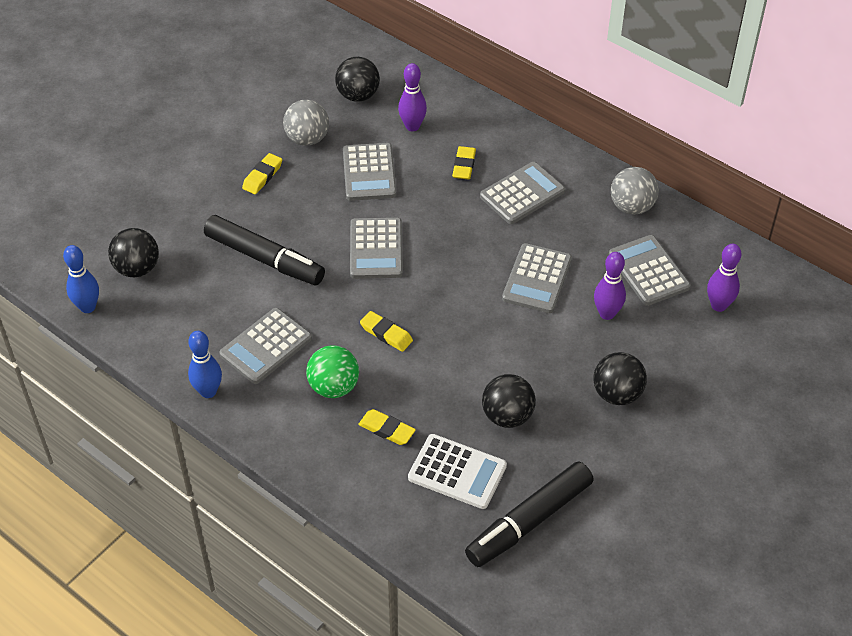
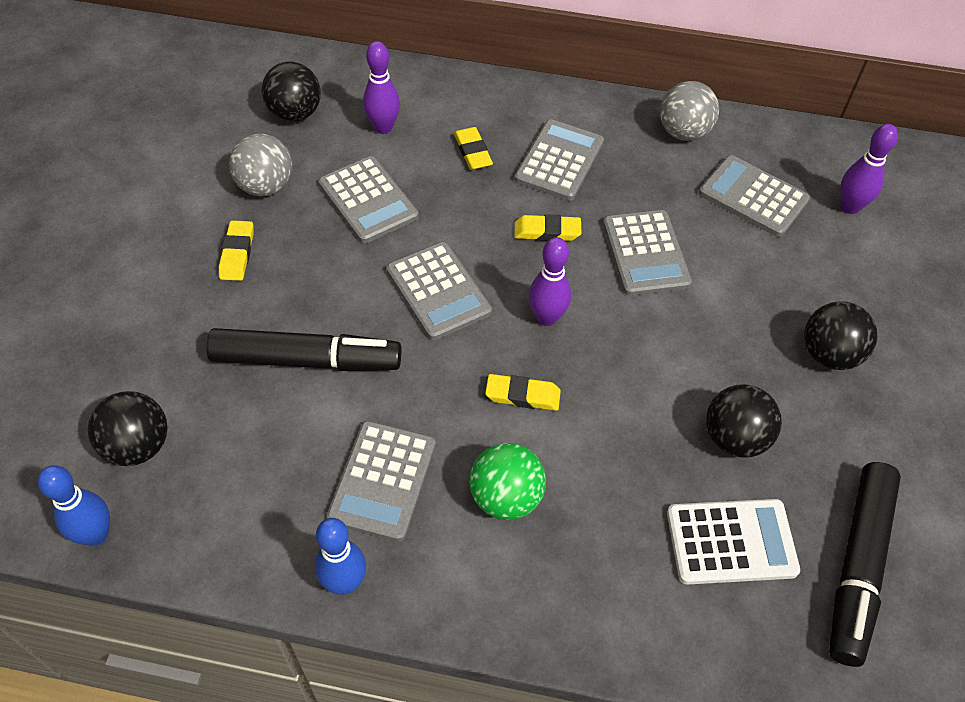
camera: 30 degrees left, 5 degrees up
yellow eraser [358,409,416,445] -> yellow eraser moved to [514,214,581,241]
purple bowling pin [594,252,626,320] -> purple bowling pin moved to [529,237,571,326]

